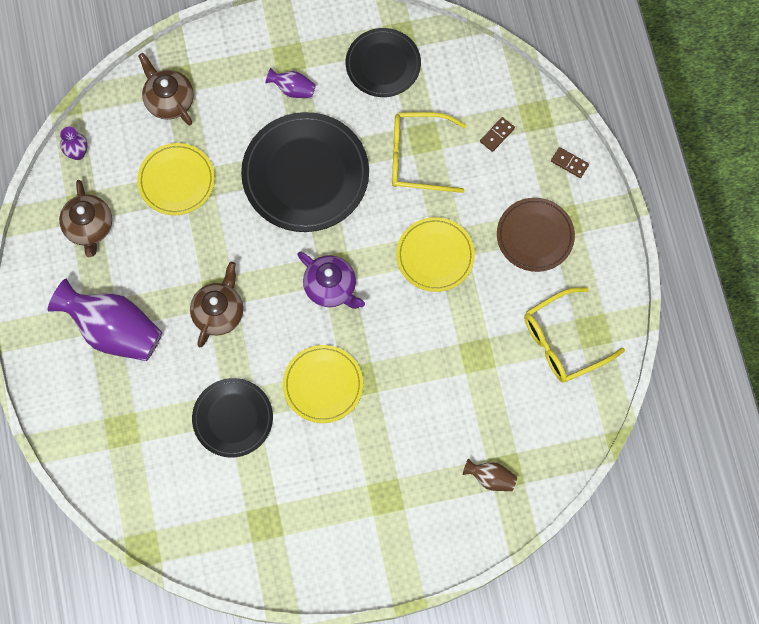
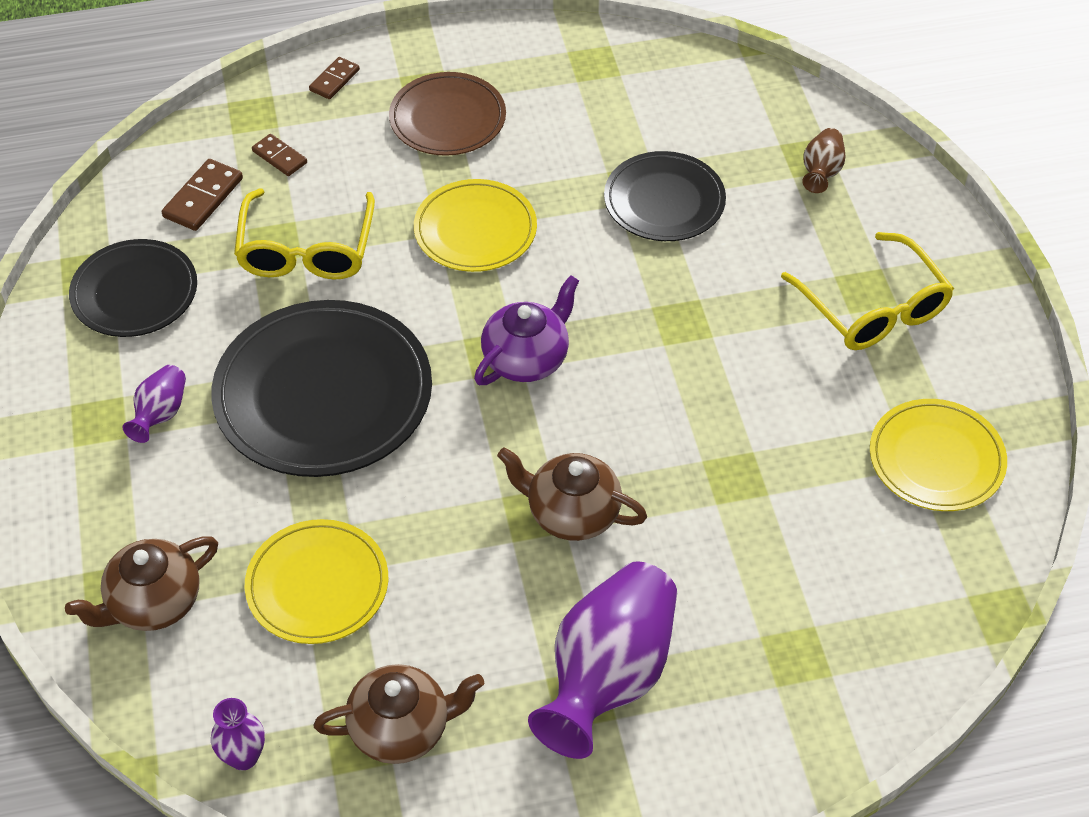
camera: 90 degrees left, 20 degrees down
black plate [192,378,273,458] -> black plate moved to [604,151,726,241]
yellow plate [283,345,363,423] -> yellow plate moved to [870,399,1007,511]
yellow glasses [524,287,625,383] -> yellow glasses moved to [781,232,954,350]
none -> brown domino [162,159,243,231]

